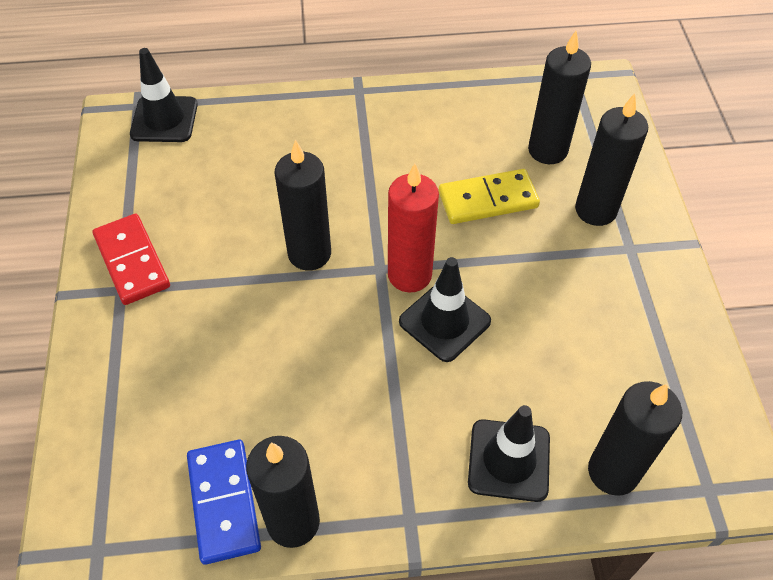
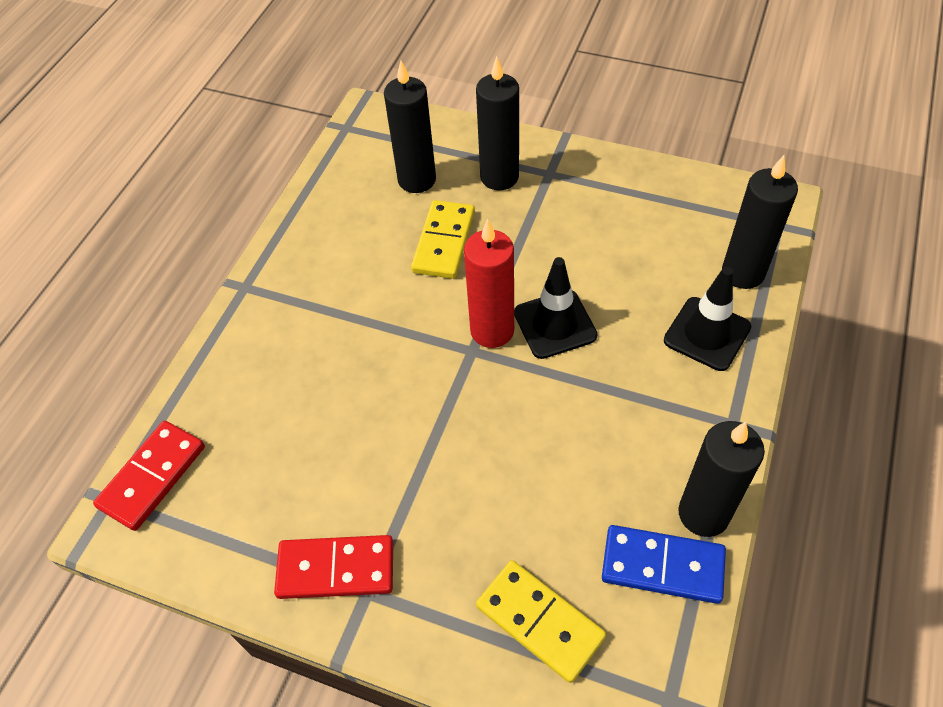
camera: 60 degrees left, 0 degrees up
black traffic cone [130,48,198,142] -> red domino [93,421,205,531]
black candle [274,140,331,270] -> none
none -> yellow domino [476,560,606,683]

